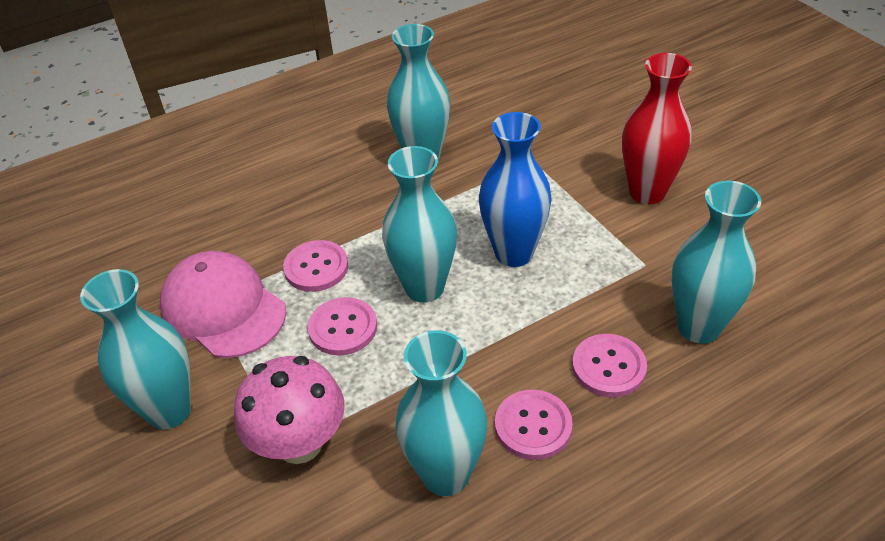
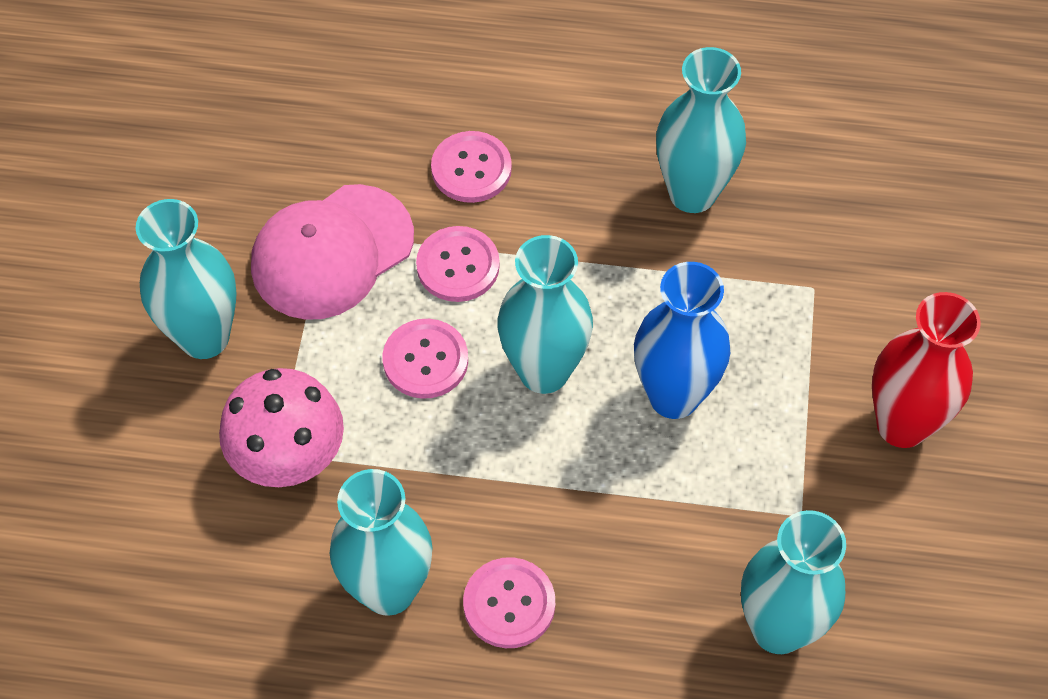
camera: 35 degrees right, 15 degrees up
pink cap [160,251,286,358] -> pink cap turned 120 degrees counterclockwise [251,184,414,320]
pink button [572,334,647,397] -> pink button moved to [431,131,512,203]

